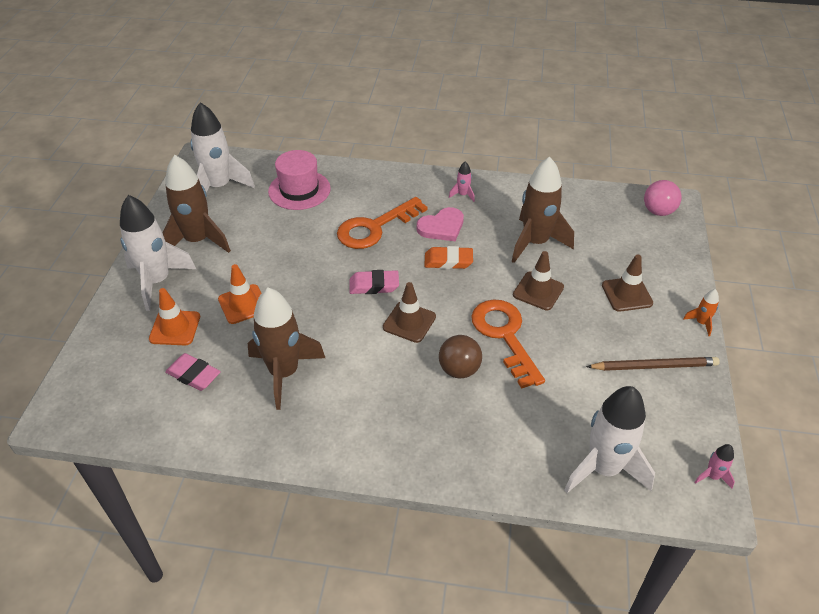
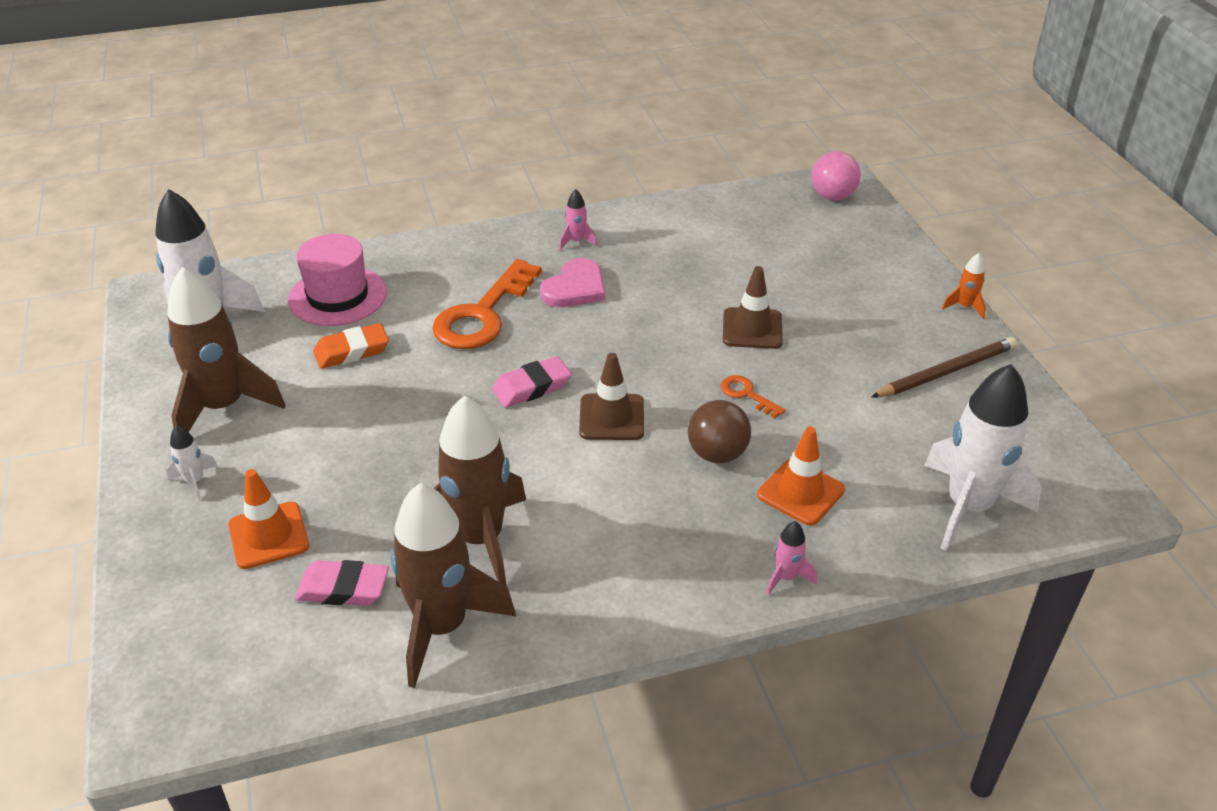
camera: 25 degrees left, 5 degrees down
white rocket [120,195,196,311] -> white rocket [166,425,218,500], size x0.42
orange traffic cone [218,264,261,324] -> orange traffic cone moved to [757,427,845,526]
orange eraser [424,246,473,269] -> orange eraser moved to [313,323,389,369]
orange key [471,299,545,389] -> orange key [721,375,785,418], size x0.45
brown rocket [511,157,574,263] -> brown rocket moved to [391,483,516,688]
brown traffic cone [602,254,653,312] -> none
pink rocket [694,444,735,489] -> pink rocket moved to [766,521,817,595]

